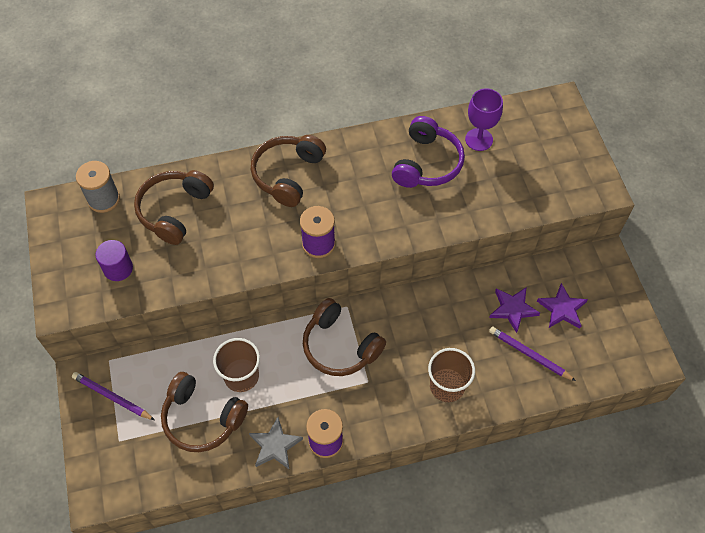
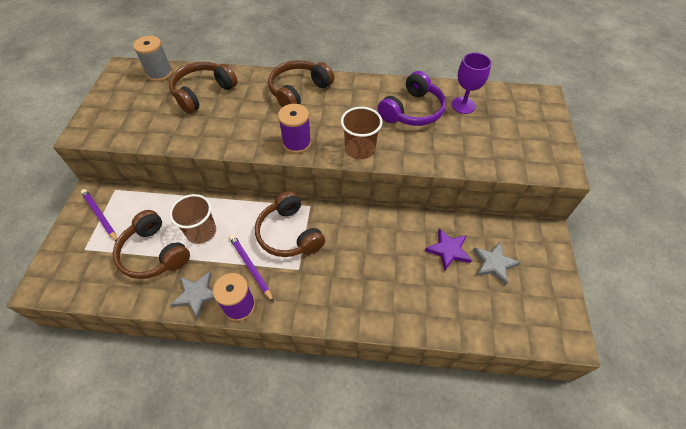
camera: 20 degrees right, 5 degrees down
purple cylinder [95,240,133,281] -> none
brown cup [428,348,475,402] -> brown cup moved to [341,107,383,160]
purple pencil [489,326,576,381] -> purple pencil moved to [229,235,274,302]
purple star [537,283,588,329] -> grey star [472,242,521,286]

